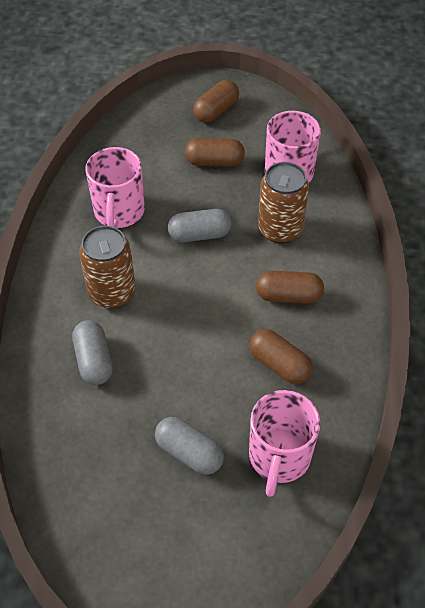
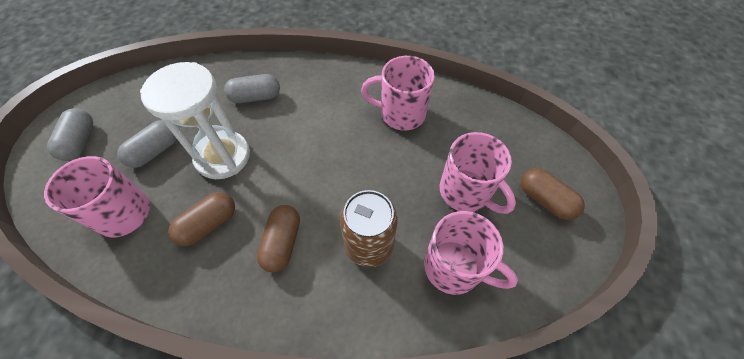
camera: 95 degrees right, 5 degrees up
brown can [79,226,136,308] -> none
grey capsule [168,209,231,242] -> grey capsule moved to [47,108,93,161]
brown capsule [185,138,245,167] -> pink mug [440,132,516,214]
none -> white hourglass [140,62,250,179]

